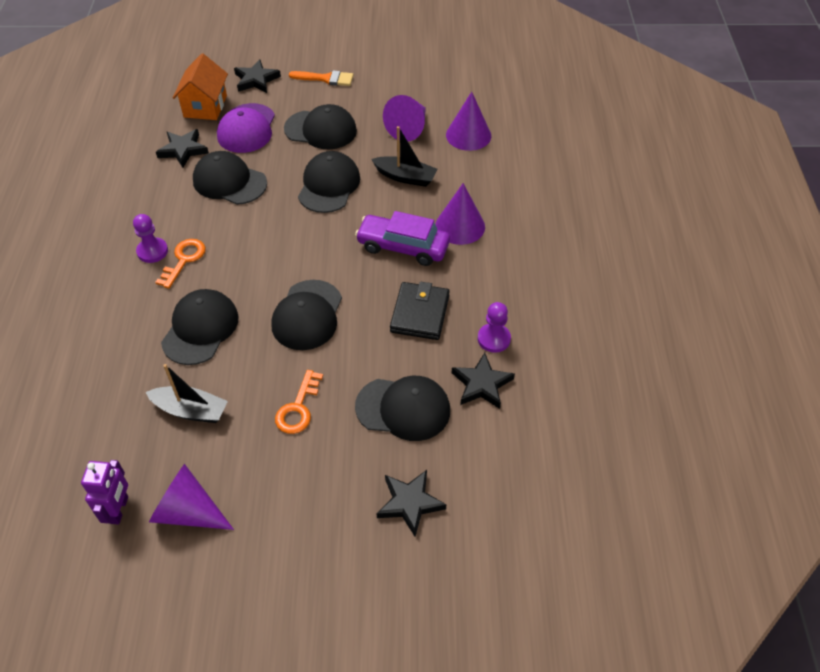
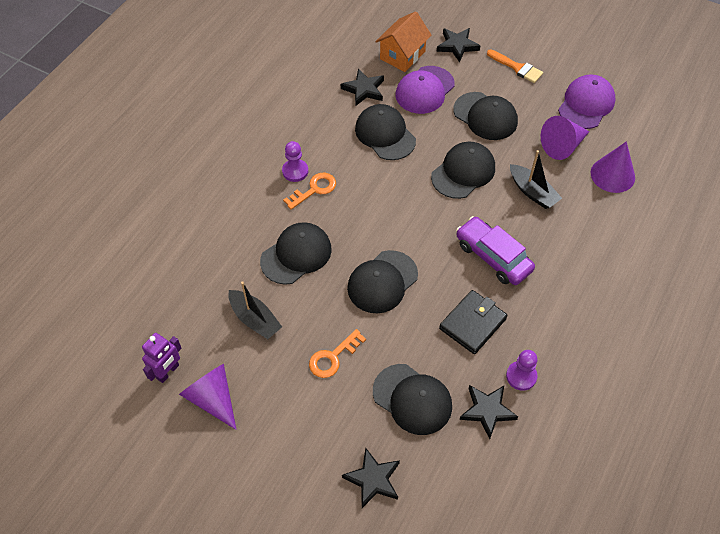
camera: 30 degrees right, 5 degrees up
purple cone [435,183,485,245] -> none
none -> purple cap [558,74,615,129]

